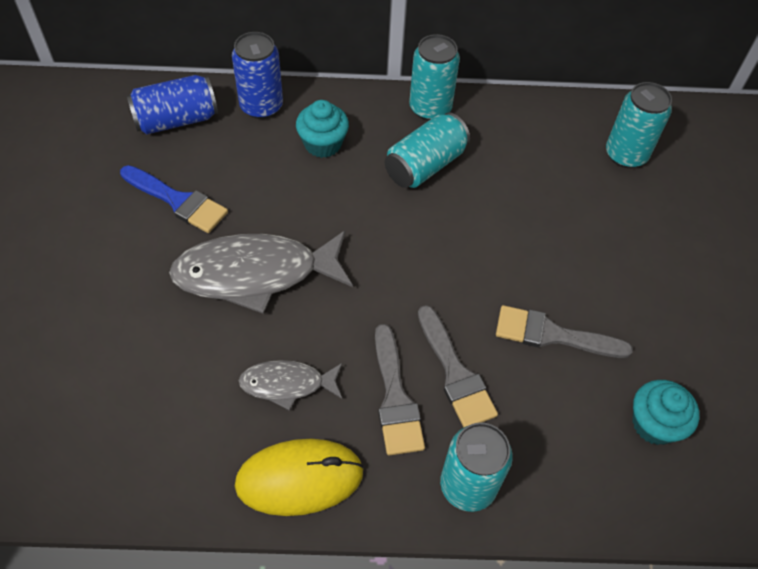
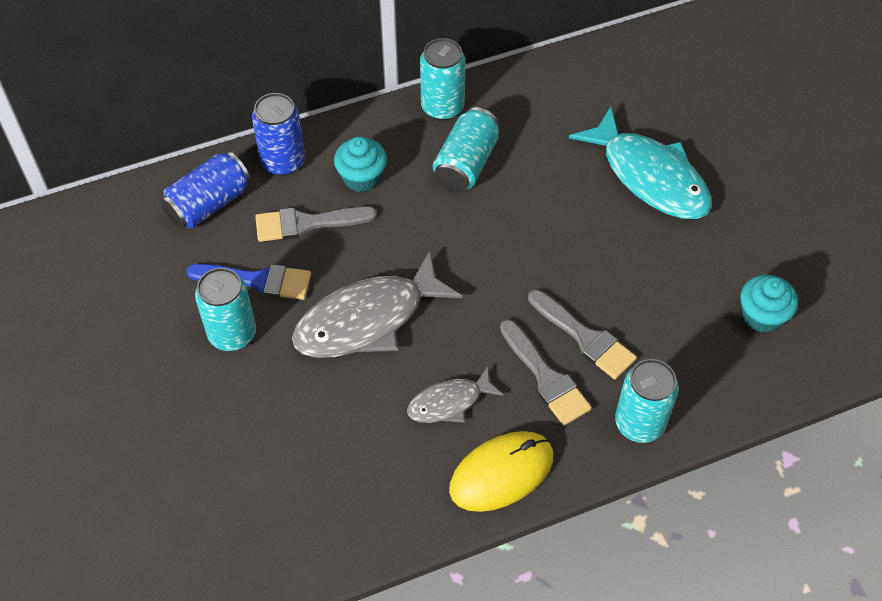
camera: 20 degrees left, 0 degrees up
grey brush [496,305,633,358] -> grey brush moved to [255,207,377,242]
turquoise can [606,82,672,168] -> turquoise can moved to [195,268,256,351]
none -> turquoise fish [569,107,712,219]

